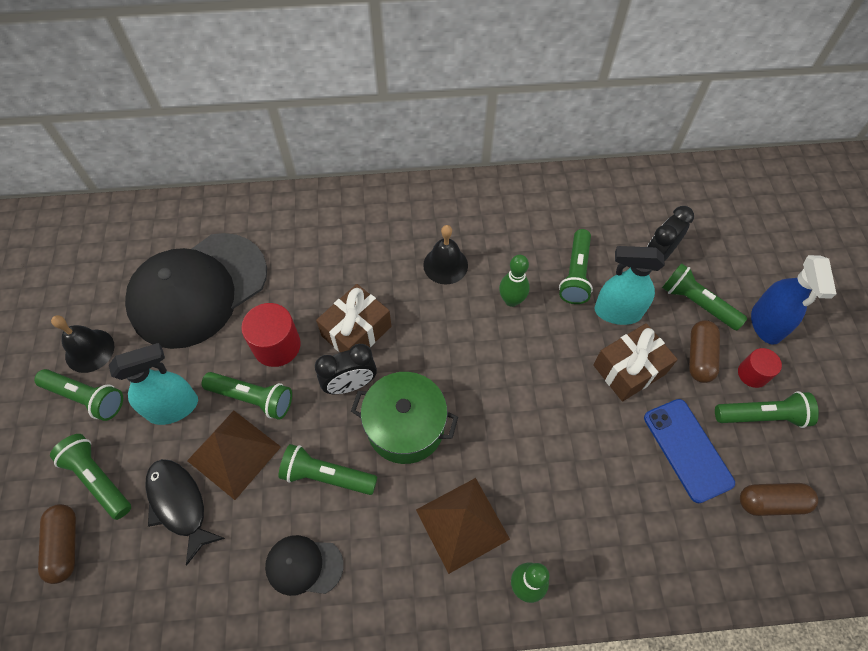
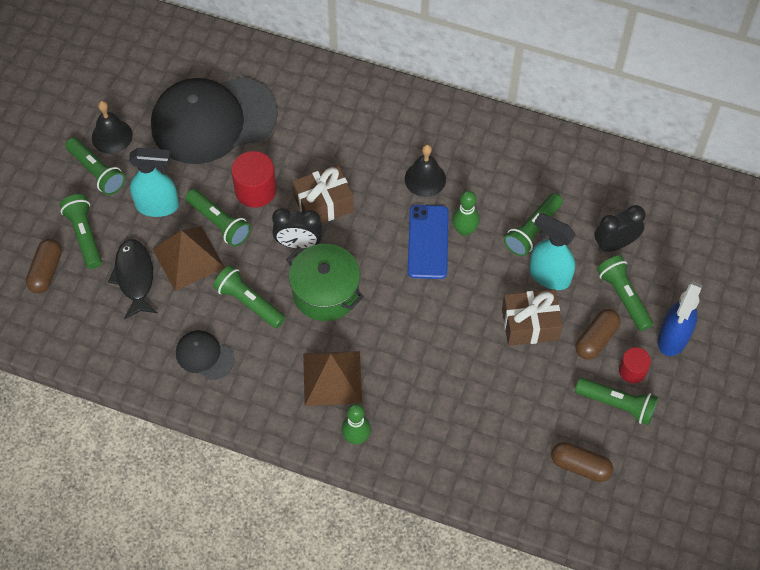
camera: 25 degrees right, 0 degrees up
blue phone [644,399,735,503] -> blue phone moved to [407,205,449,279]

